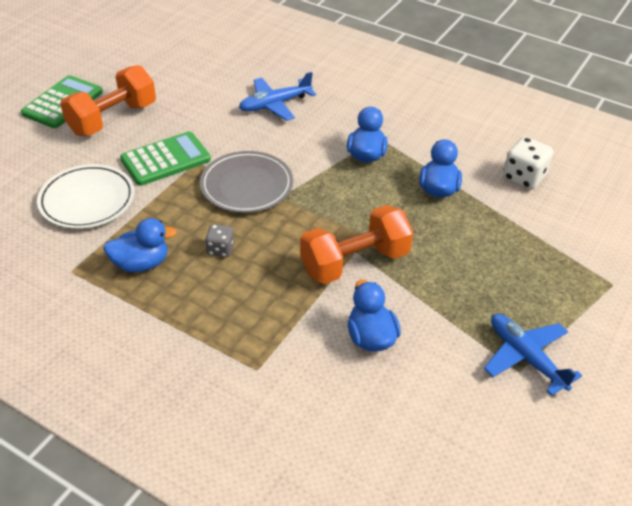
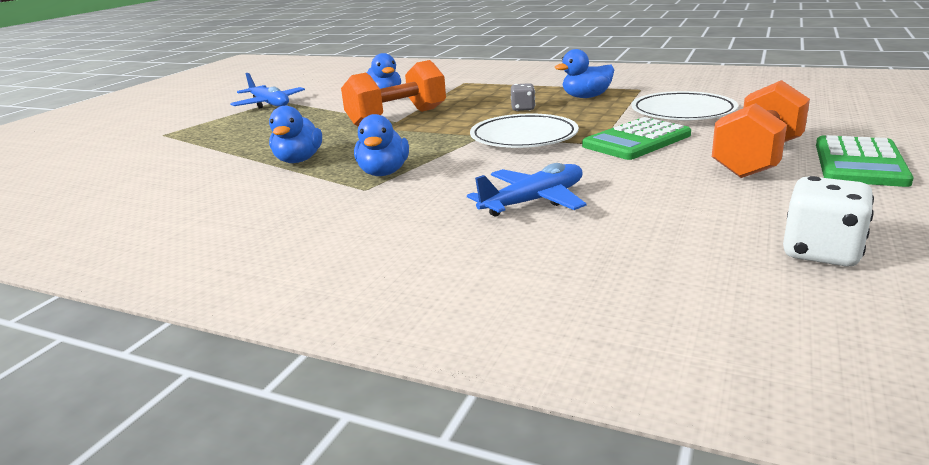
camera: 175 degrees right, 20 degrees down
grey plate [200,151,293,213] -> white plate [470,114,579,148]
white dice [503,137,553,190] -> white dice moved to [783,176,874,267]

